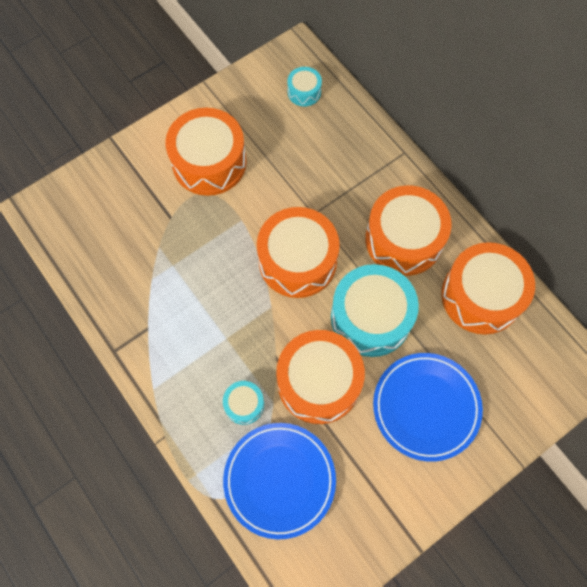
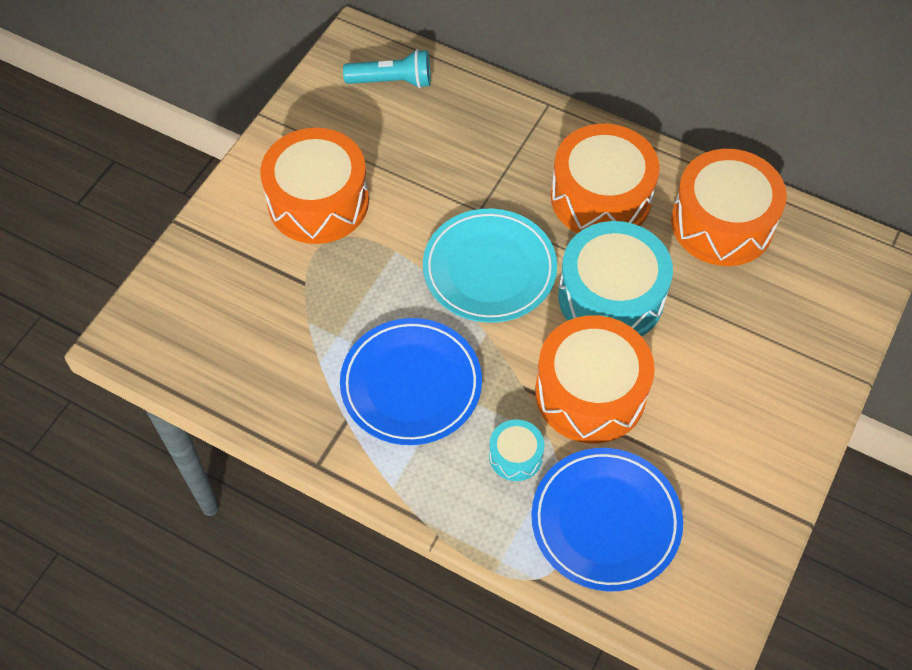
camera: 25 degrees left, 10 degrees down
orange drum [257,207,340,298] -> turquoise plate [423,209,557,323]
turquoise drum [287,67,322,107] -> turquoise flashlight [343,49,431,88]
blue plate [373,353,483,462] -> blue plate moved to [340,318,482,445]

